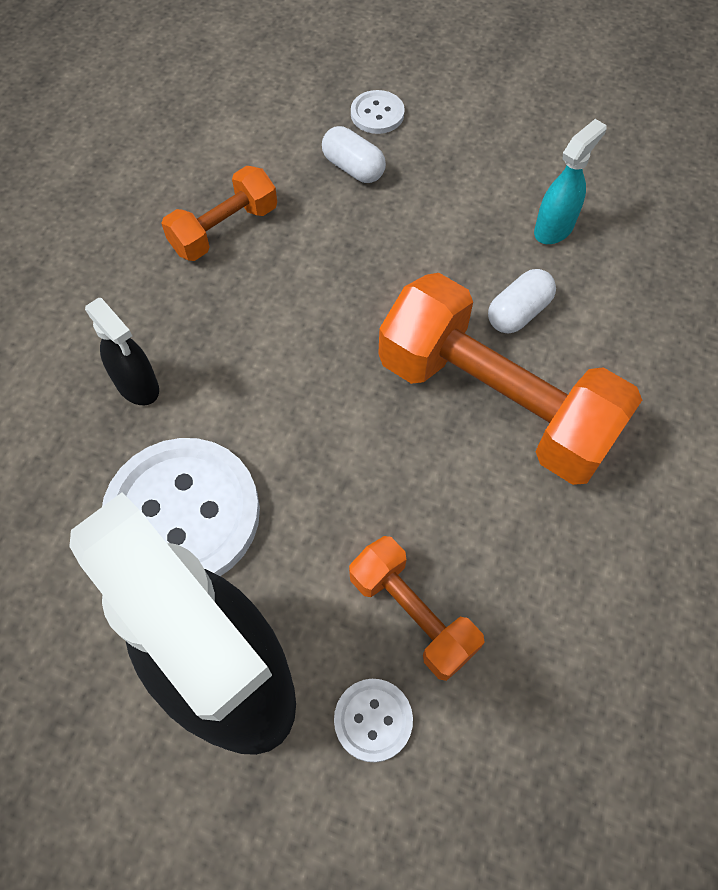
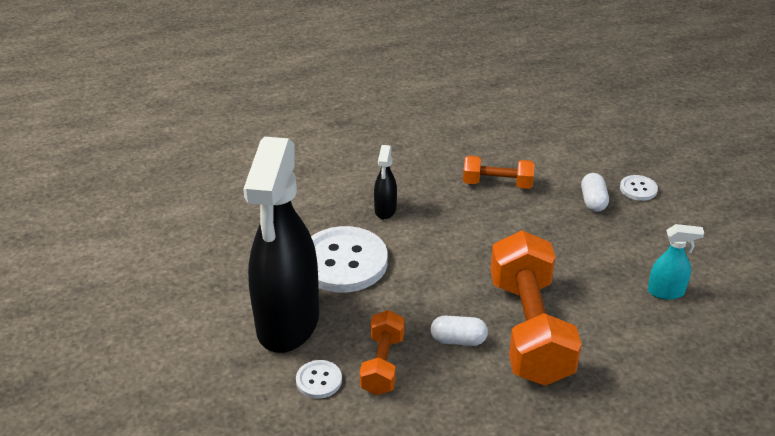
camera: 50 degrees right, 25 degrees down
white capsule [488,269,556,333] -> white capsule moved to [430,315,488,346]

